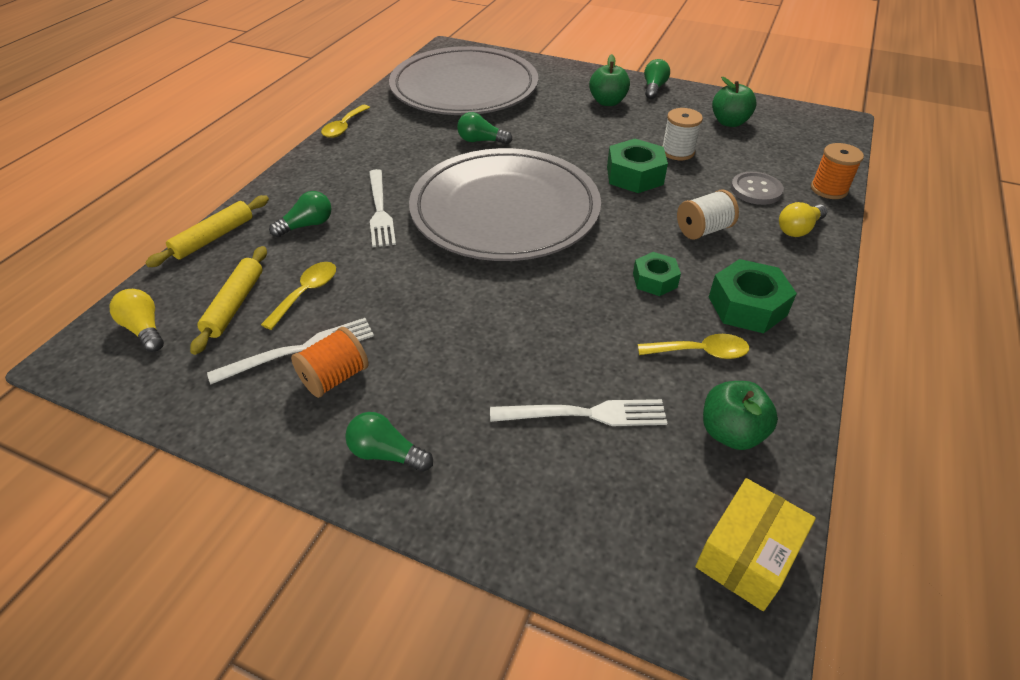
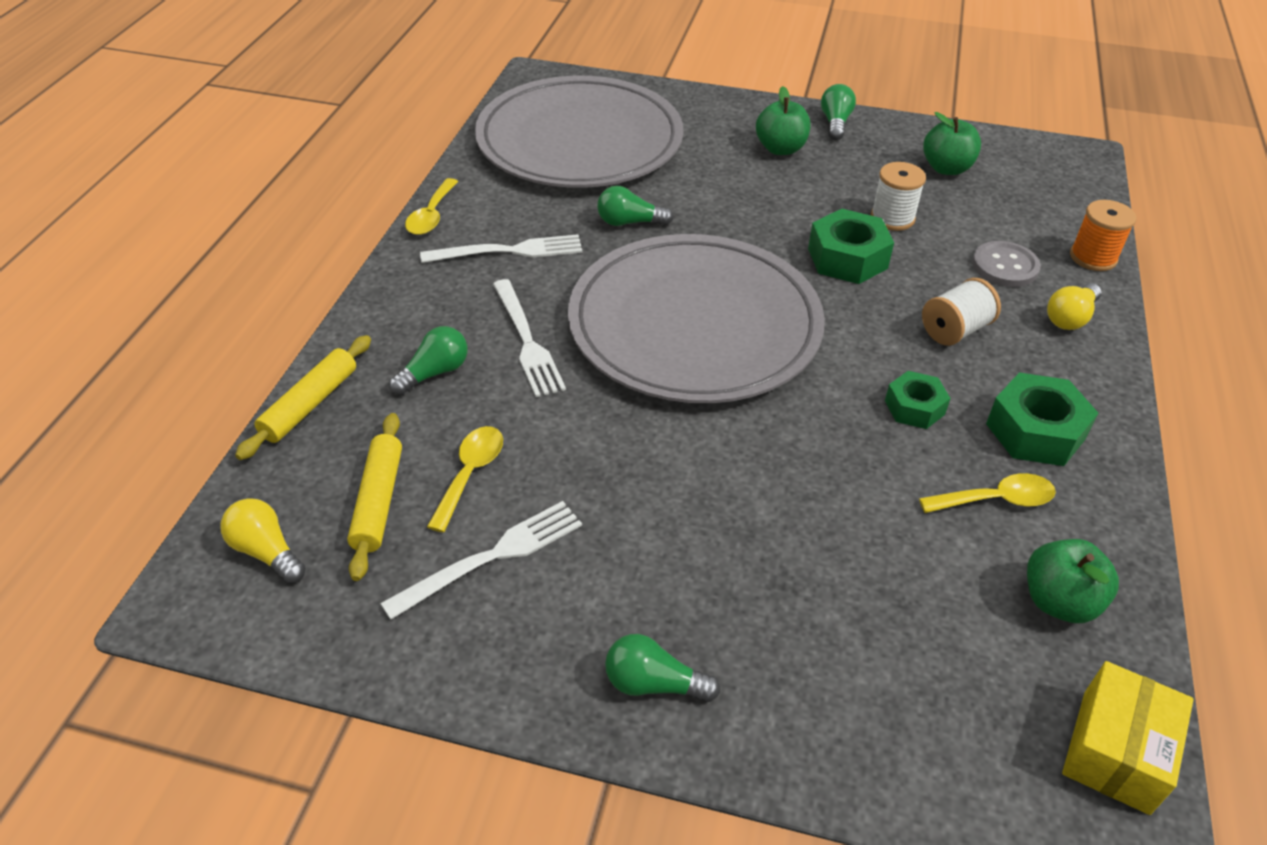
camera: 10 degrees left, 0 degrees up
orange spool [291,327,368,398] -> none
white fork [490,399,667,426] -> white fork moved to [420,234,582,263]

